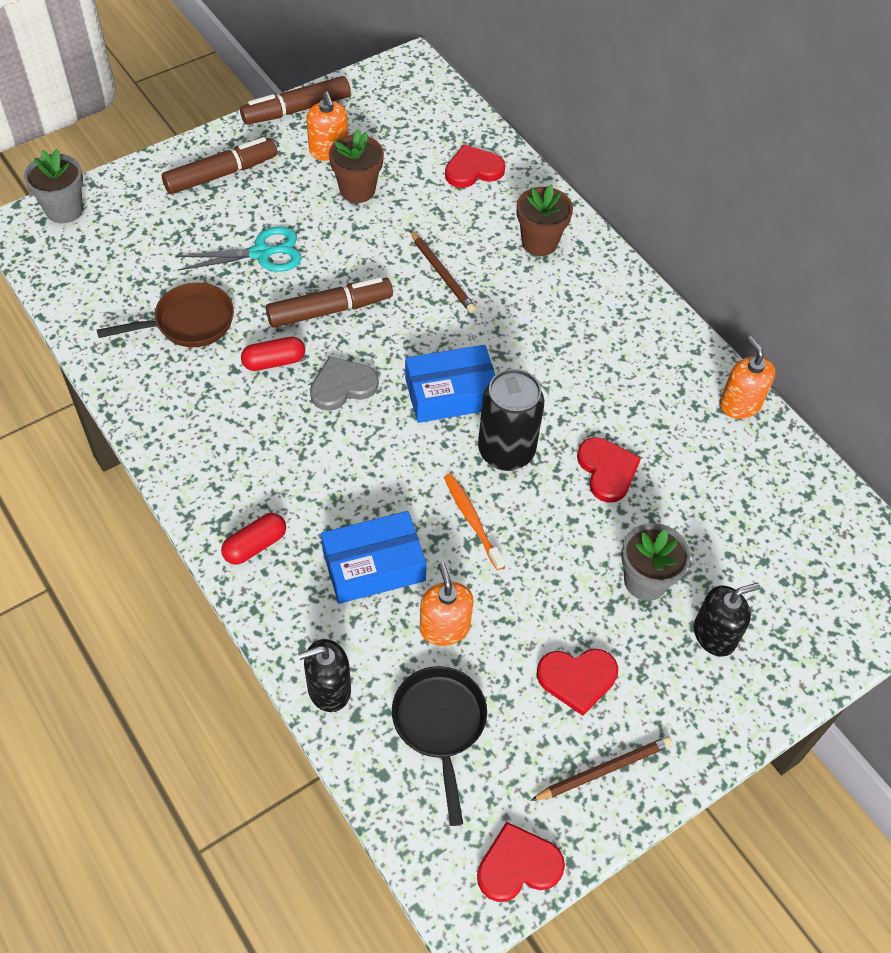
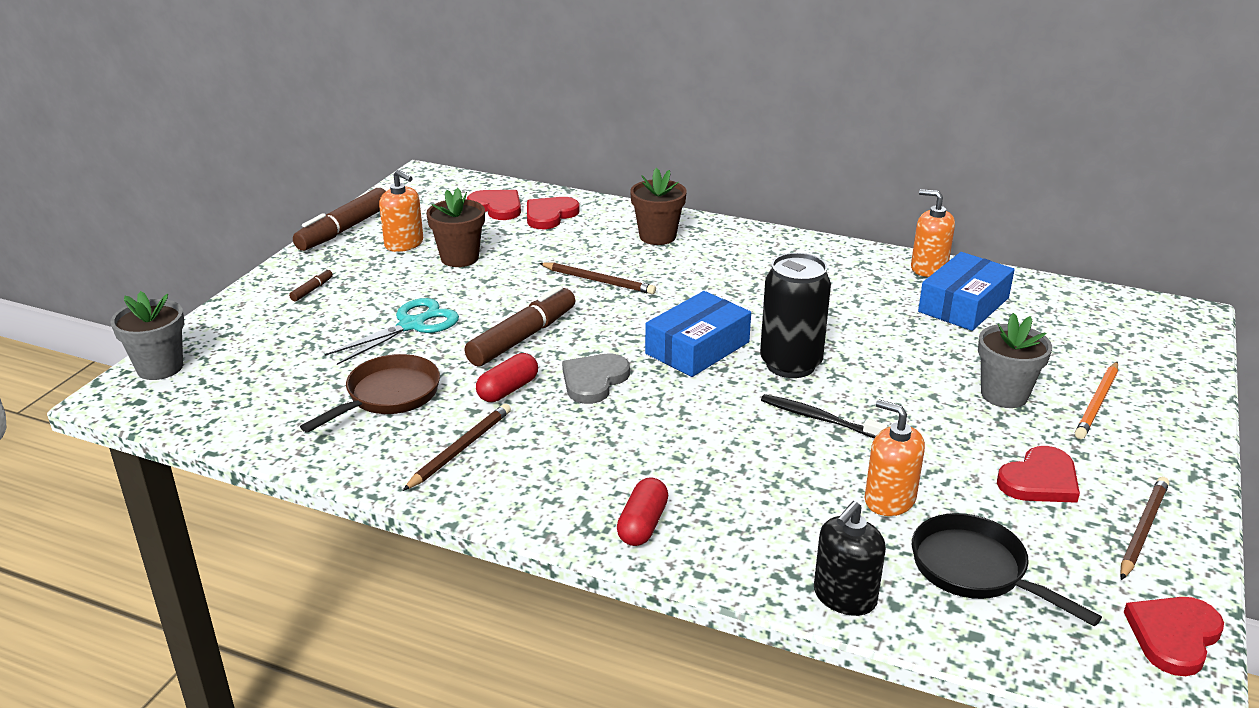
camera: 30 degrees left, 25 degrees down
brown marker [162,137,277,194] -> brown marker [289,269,333,302], size x0.42
blue box [321,511,427,604] -> blue box moved to [918,252,1015,331]
orange toothbrush [444,474,505,570] -> black toothbrush [761,394,888,438]
red heart [577,437,641,503] -> red heart moved to [467,190,521,220]
black soap dispenser [694,583,761,657] -> orange pencil [1075,362,1118,439]
none -> brown pencil [403,404,511,491]

